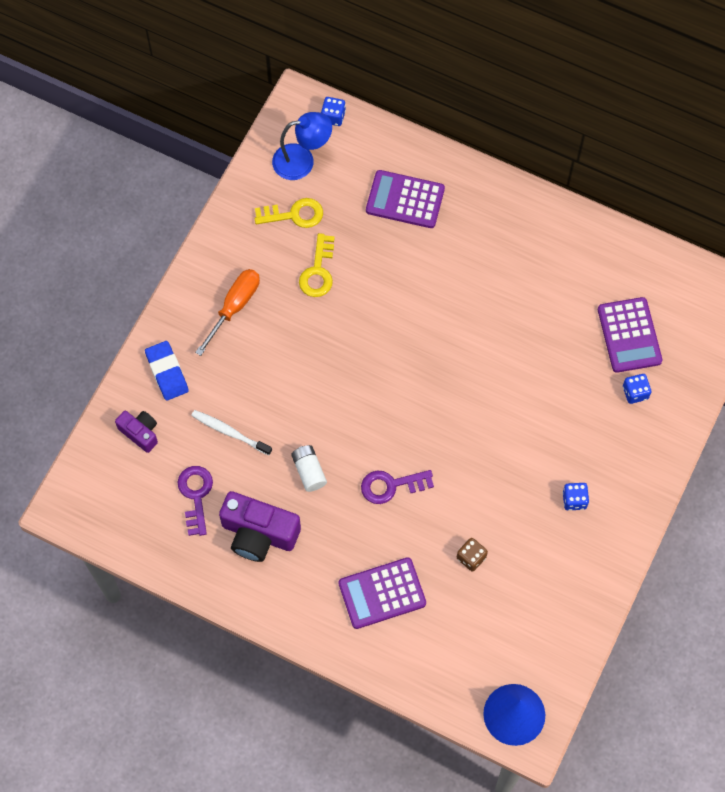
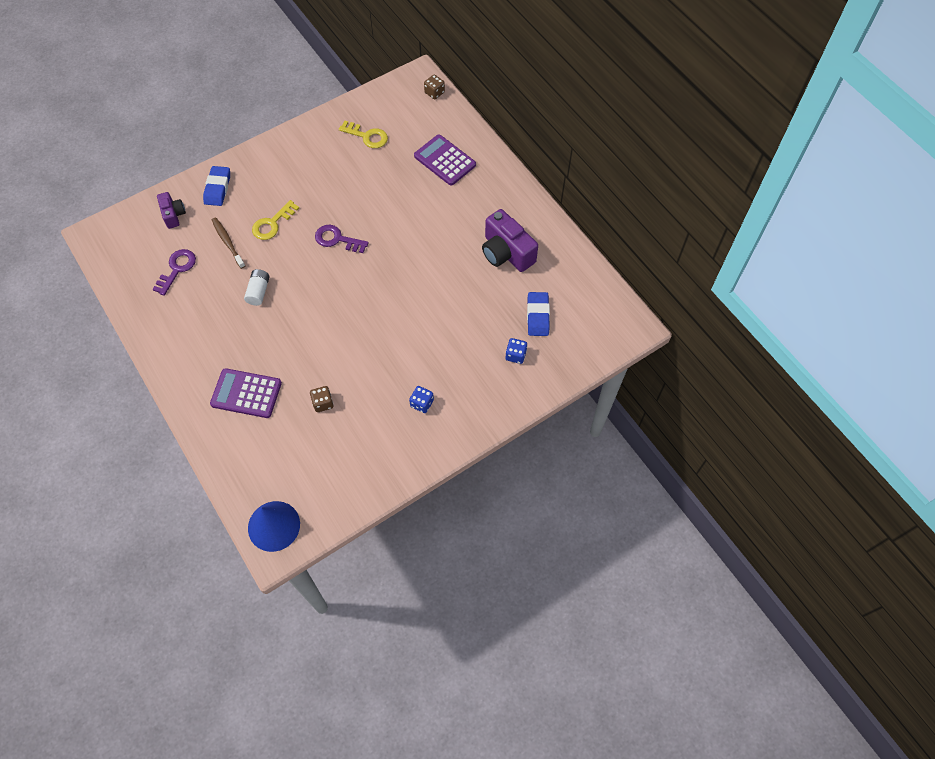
camera: 30 degrees right, 5 degrees down
white toothbrush [191,410,272,456] -> brown toothbrush [212,217,245,269]
orange screwdriver [195,269,260,356] -> none
purple camera [219,491,301,562] -> purple camera moved to [482,209,538,272]
blue lamp [272,112,332,180] -> none
yellow key [299,233,335,297] -> yellow key moved to [252,200,299,240]
blue dice [321,97,346,126] -> brown dice [424,75,445,99]
purple key [361,470,434,504] -> purple key moved to [315,225,369,253]
purple calculator [598,297,663,373] -> blue eraser [527,292,550,336]

